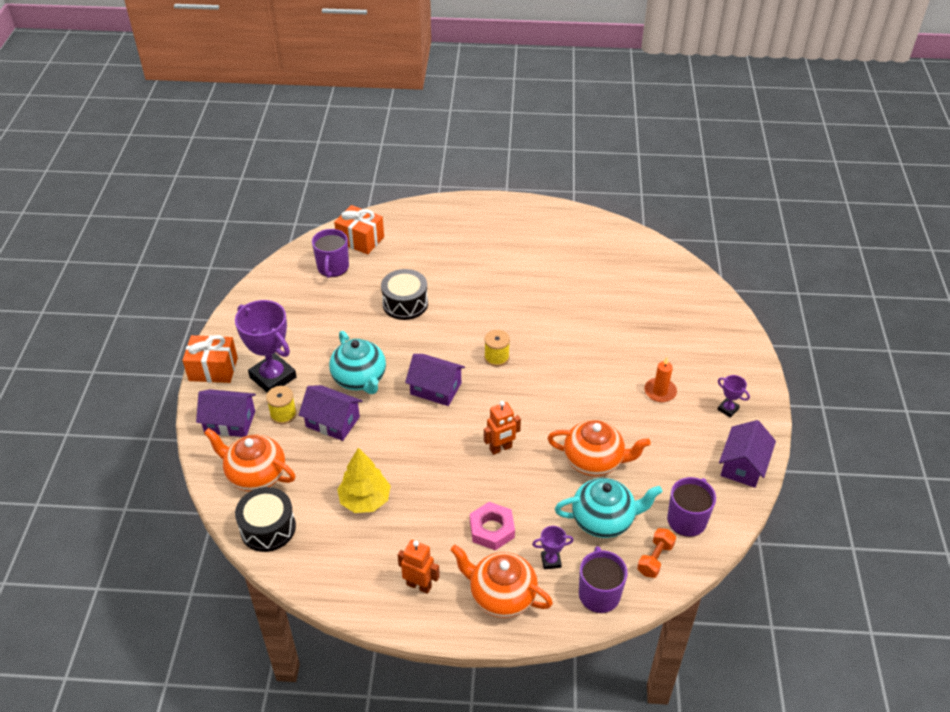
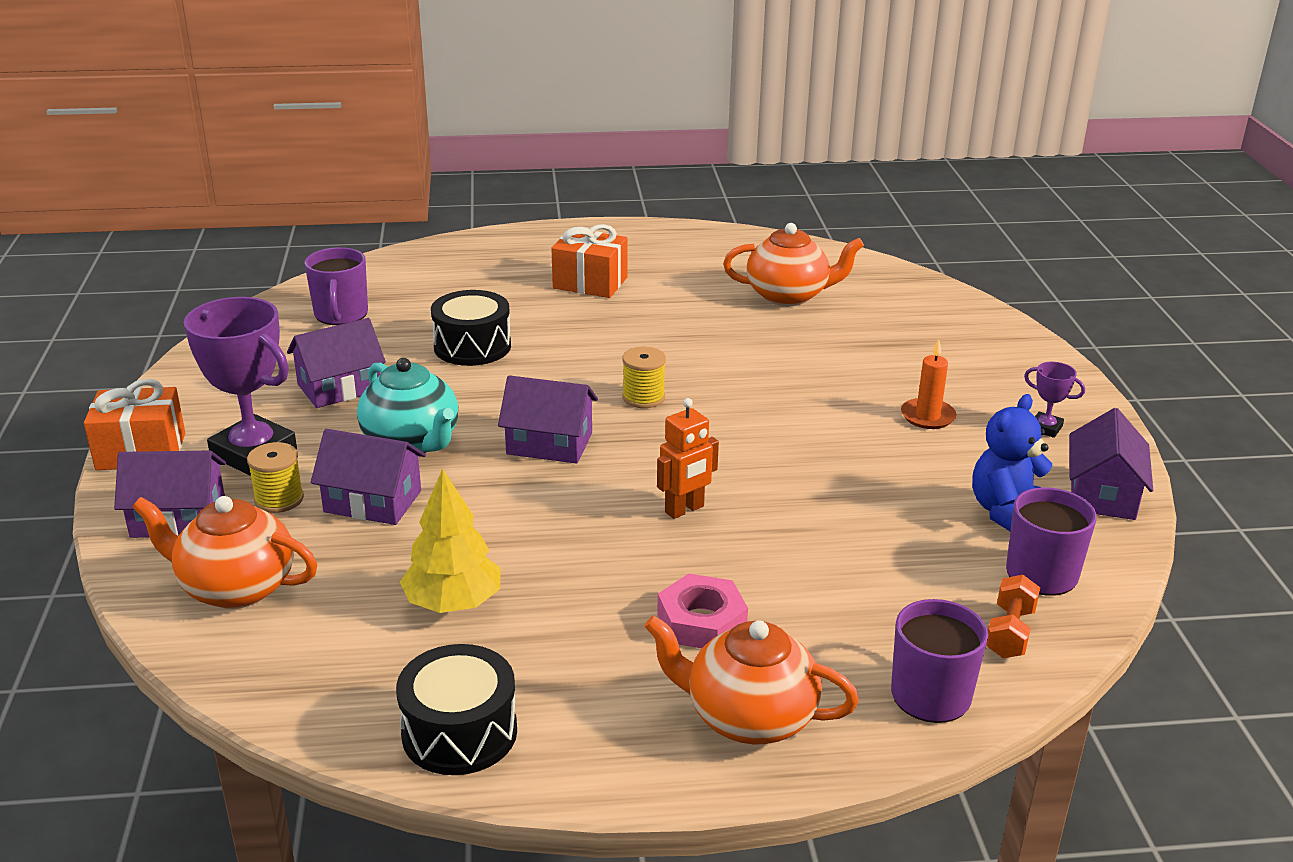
camera: 10 degrees left, 15 degrees down
black drum [235,487,296,552] -> black drum moved to [396,644,517,775]
orange gift [334,205,384,254] -> orange gift moved to [551,224,628,298]
orange robot [398,540,440,594] -> none
purple trophy [532,526,574,570] -> none
orange teapot [547,420,651,476] -> orange teapot moved to [723,223,864,306]
turquoise teapot [555,478,663,538] -> none
none -> purple house [287,318,386,408]
none -> blue teddy bear [972,394,1052,531]

